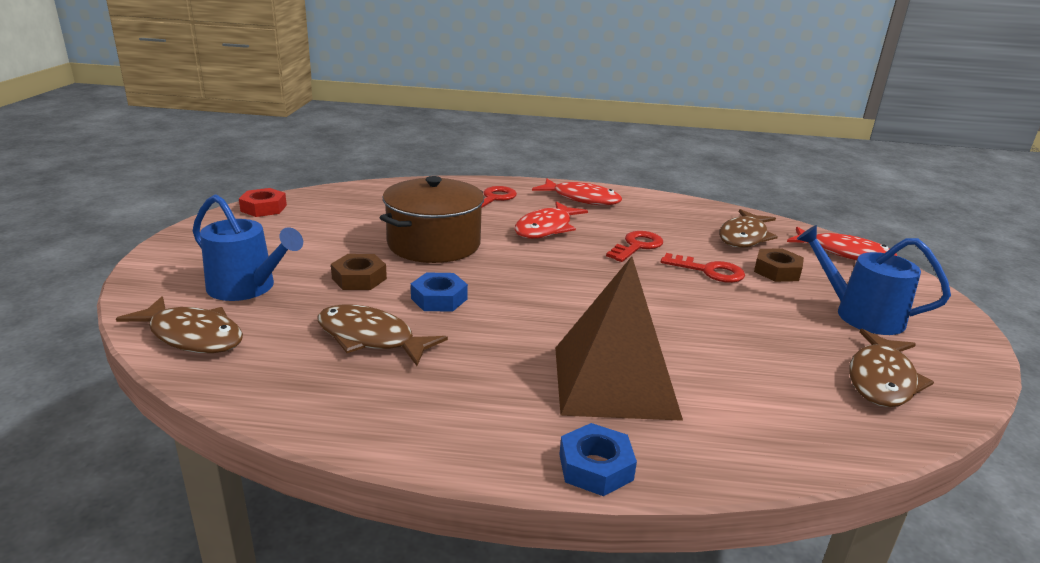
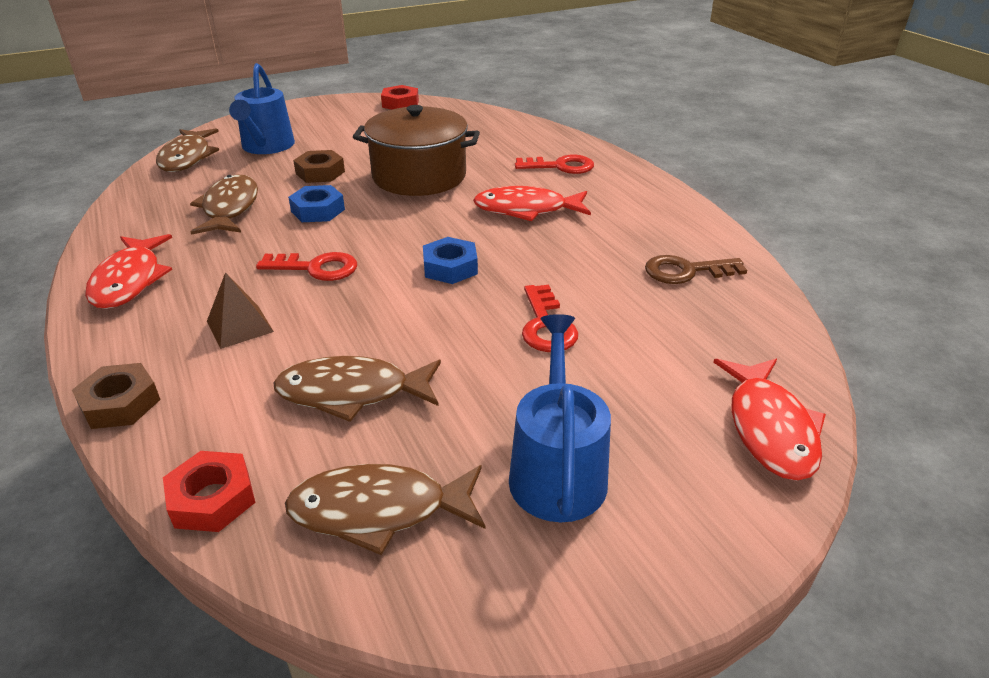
camera: 60 degrees right, 10 degrees up
red fish [532,179,622,205] -> red fish moved to [85,234,172,309]
brown pyramid [555,256,683,421] -> brown pyramid [207,272,274,349], size x0.45
blue nut [559,423,637,496] -> blue nut moved to [423,237,478,284]
red key [606,231,663,262] -> red key moved to [256,252,357,281]
brown fish [719,209,778,248] -> brown fish moved to [273,356,441,422]
brown nut [754,249,804,282] -> brown nut moved to [72,363,161,429]
none -> red nut [163,451,256,532]
none -> brown key [645,255,747,284]

